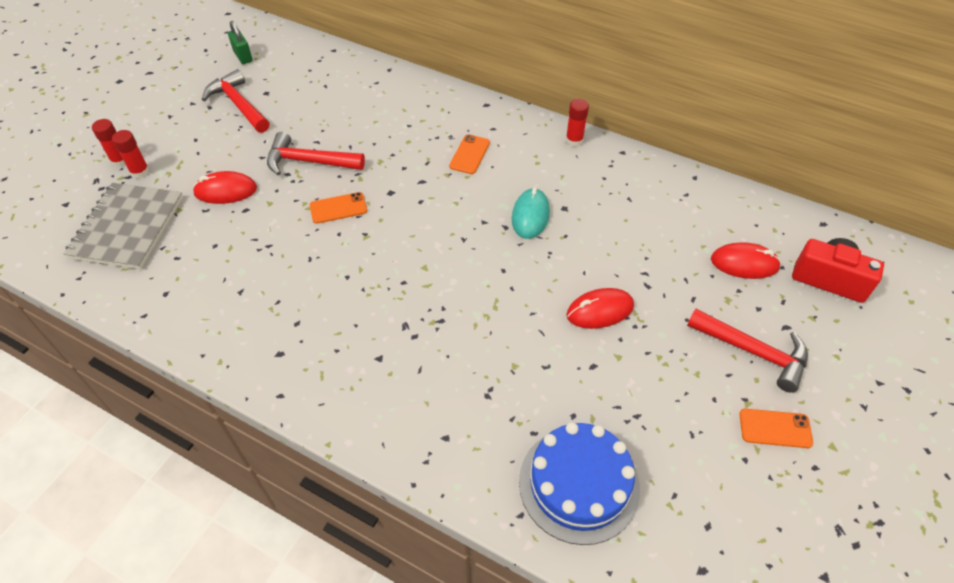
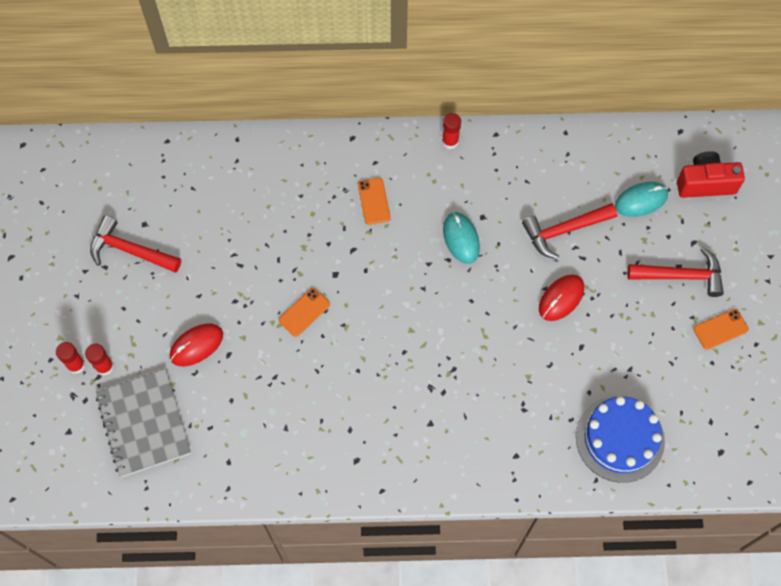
camera: 30 degrees left, 15 degrees up
green padlock [228,21,252,64] -> none
red hammer [267,132,365,175] -> red hammer moved to [522,203,617,259]
red mouse [711,242,781,279] -> turquoise mouse [615,182,668,217]

